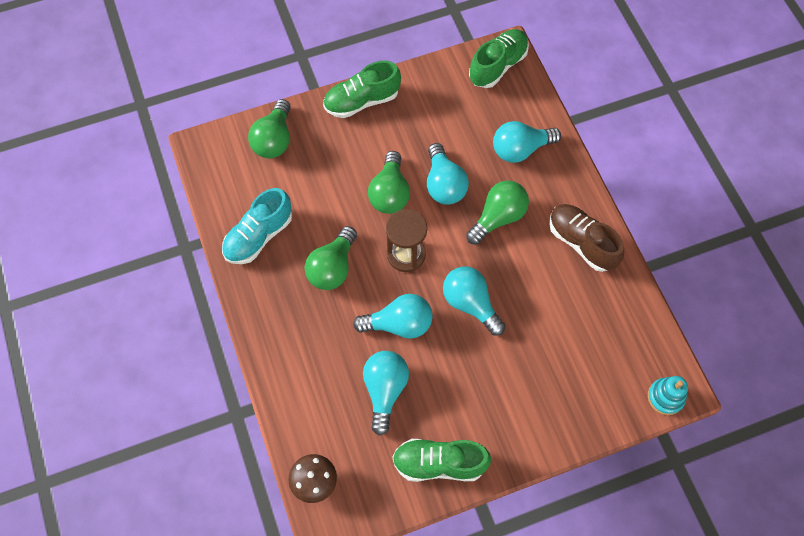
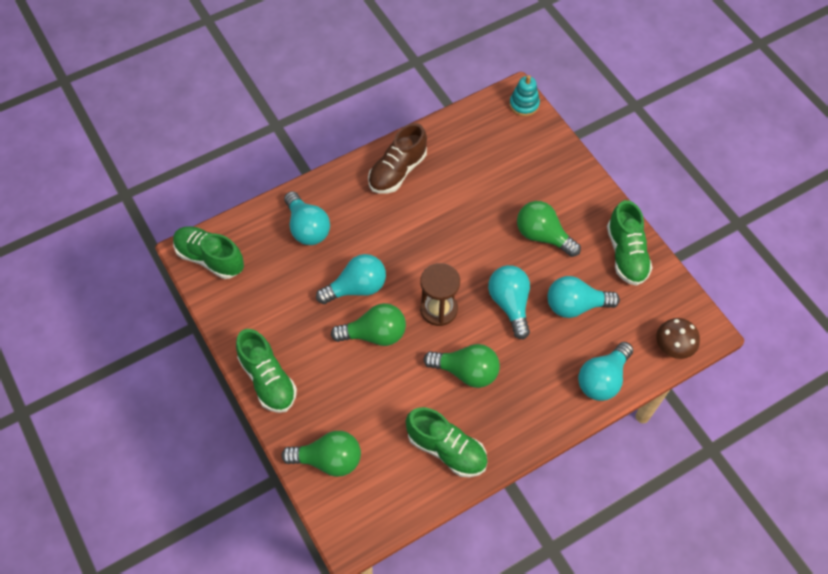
camera: 100 degrees left, 5 degrees down
turquoise shoe [222,188,292,264] -> green shoe [406,407,488,477]
turquoise light bulb [443,266,505,336] -> turquoise light bulb moved to [578,342,633,401]
green light bulb [466,180,529,245] -> green light bulb moved to [517,201,581,257]

